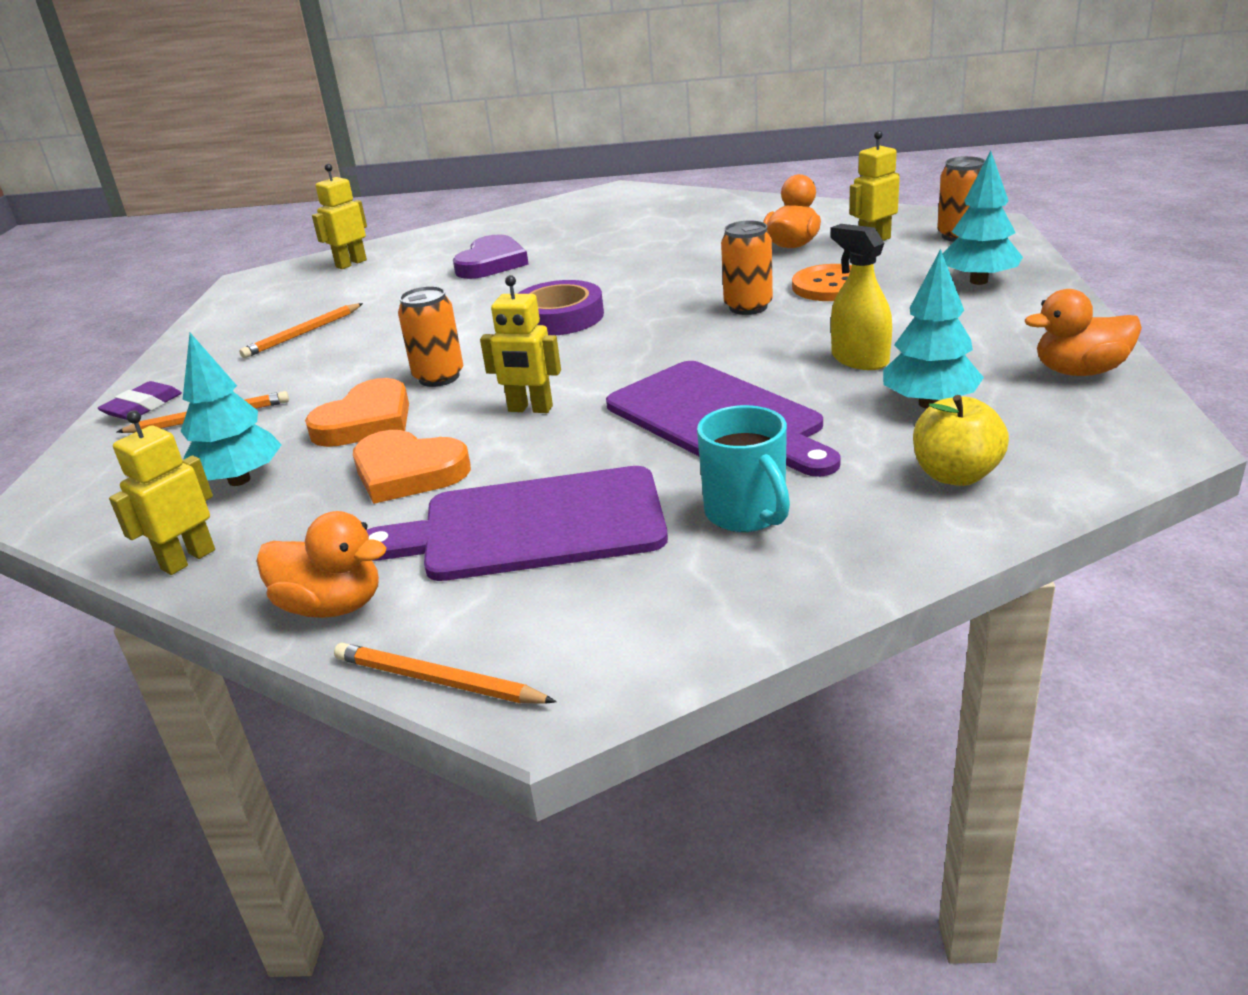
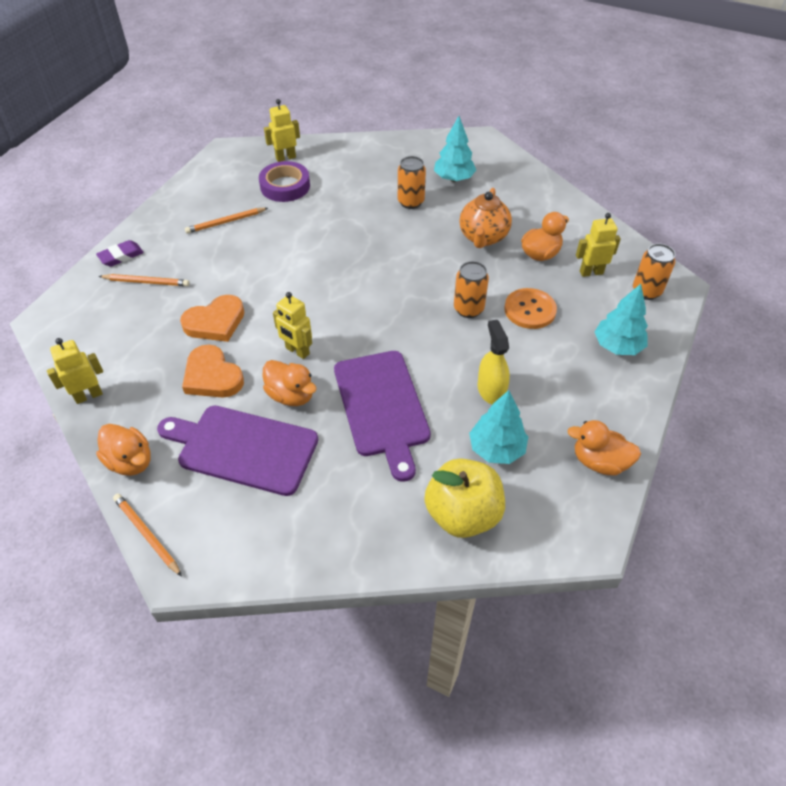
camera: 20 degrees right, 20 degrees up
turquoise tree [181,333,282,486] -> turquoise tree moved to [434,116,476,182]
orange can [398,286,463,387] -> orange can moved to [398,156,426,209]
purple heart [453,234,529,279] -> none
purple tape [517,280,604,335] -> purple tape moved to [259,161,310,202]
turquoise mug [697,405,790,532] -> none
yellow apple [913,395,1009,486] -> yellow apple [424,458,505,538], size x1.51
none -> orange duck [263,360,317,406]
none -> orange teapot [460,188,512,248]

